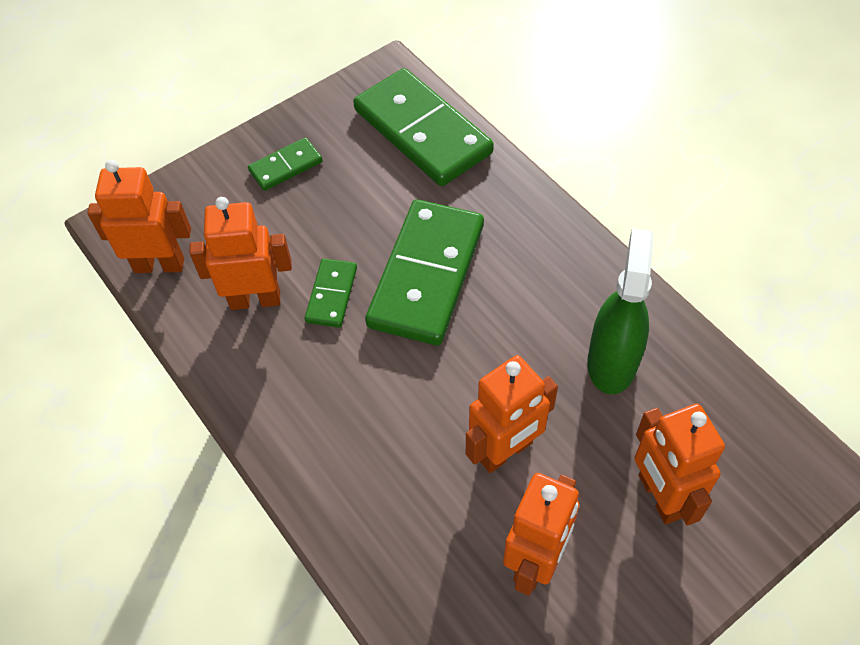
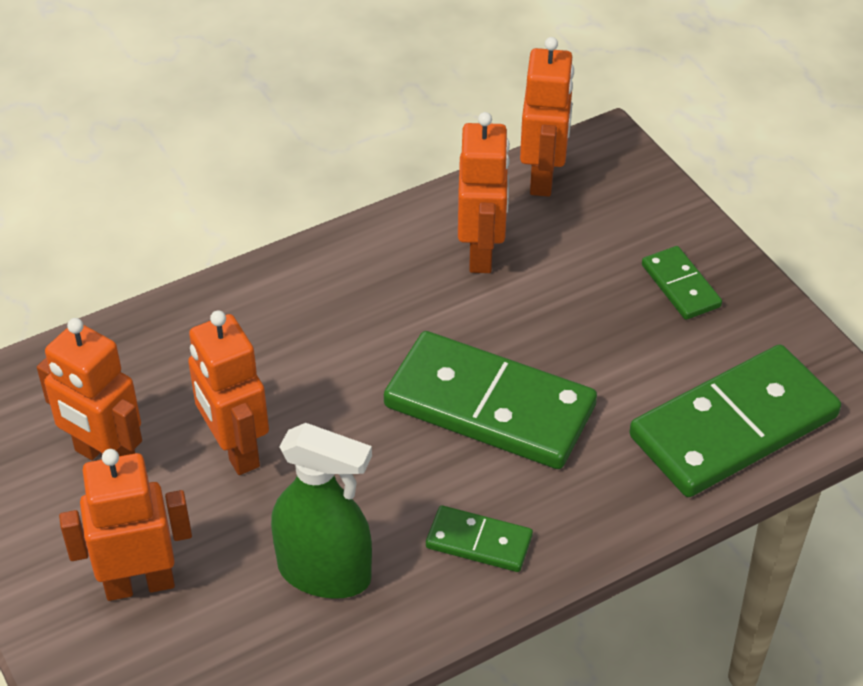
camera: 95 degrees right, 10 degrees down
green domino [305,259,357,328] -> green domino moved to [426,505,533,572]

